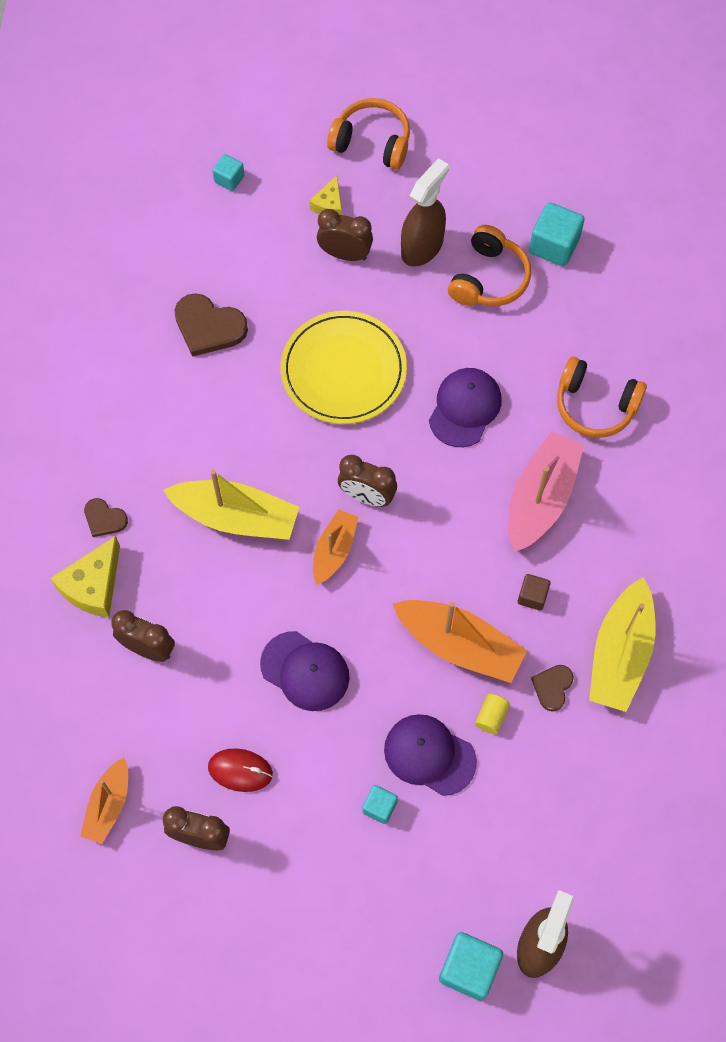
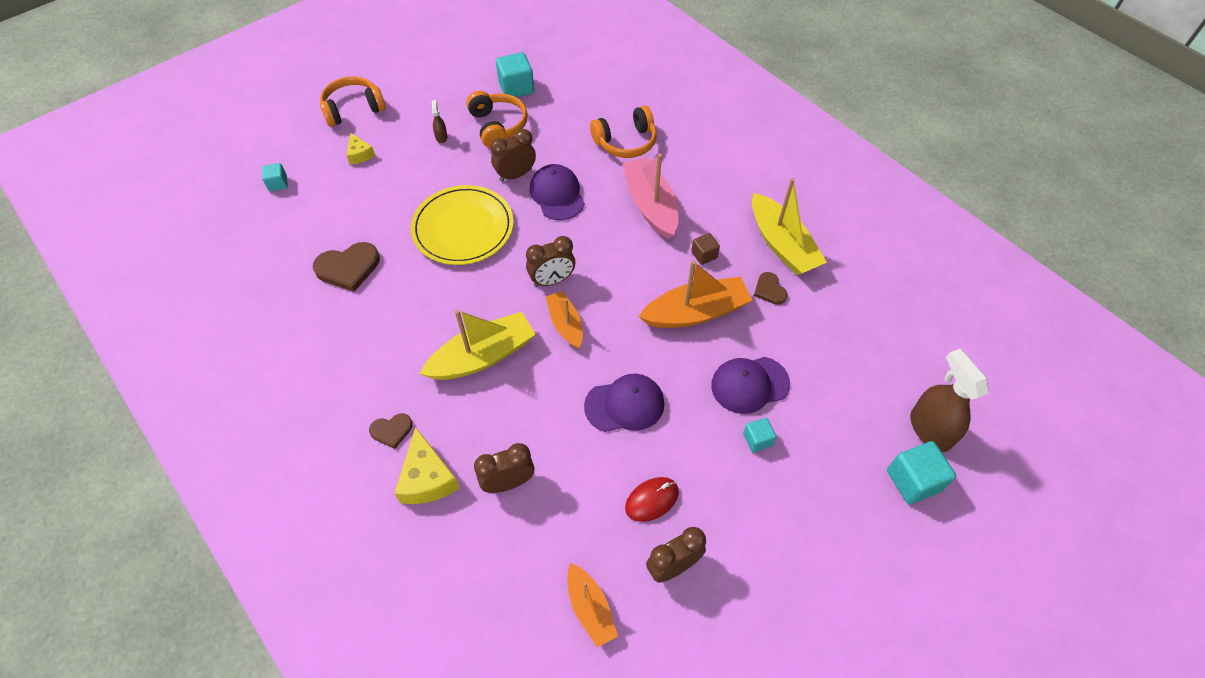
camera: 45 degrees left, 10 degrees down
brown clock [317,209,373,261] -> brown clock moved to [490,129,536,182]
brown spray bottle [401,158,449,267] -> brown spray bottle [432,100,447,143], size x0.45
yellow cylinder [475,694,510,734] -> none

